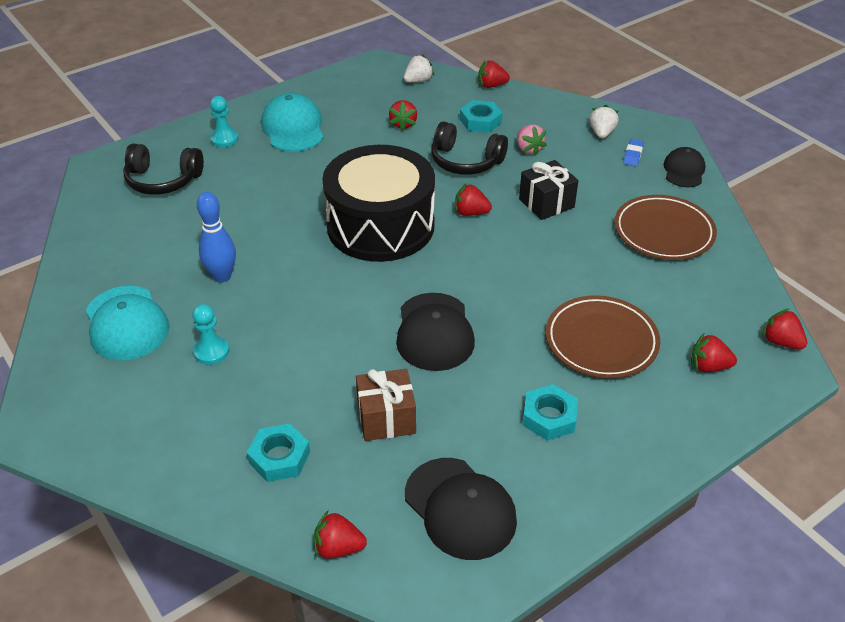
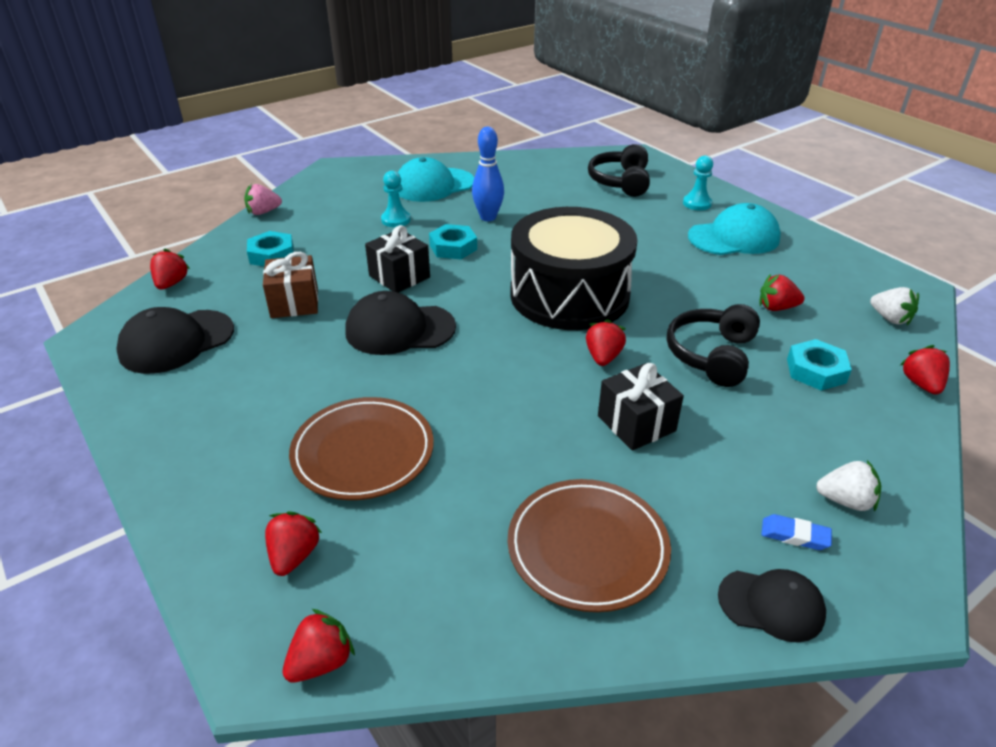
camera: 90 degrees right, 5 degrees down
pink strawberry [517,124,547,155] -> pink strawberry moved to [244,184,282,215]
turquoise nut [522,384,578,441] -> turquoise nut moved to [429,224,477,259]
none -> black gift [365,225,430,293]

